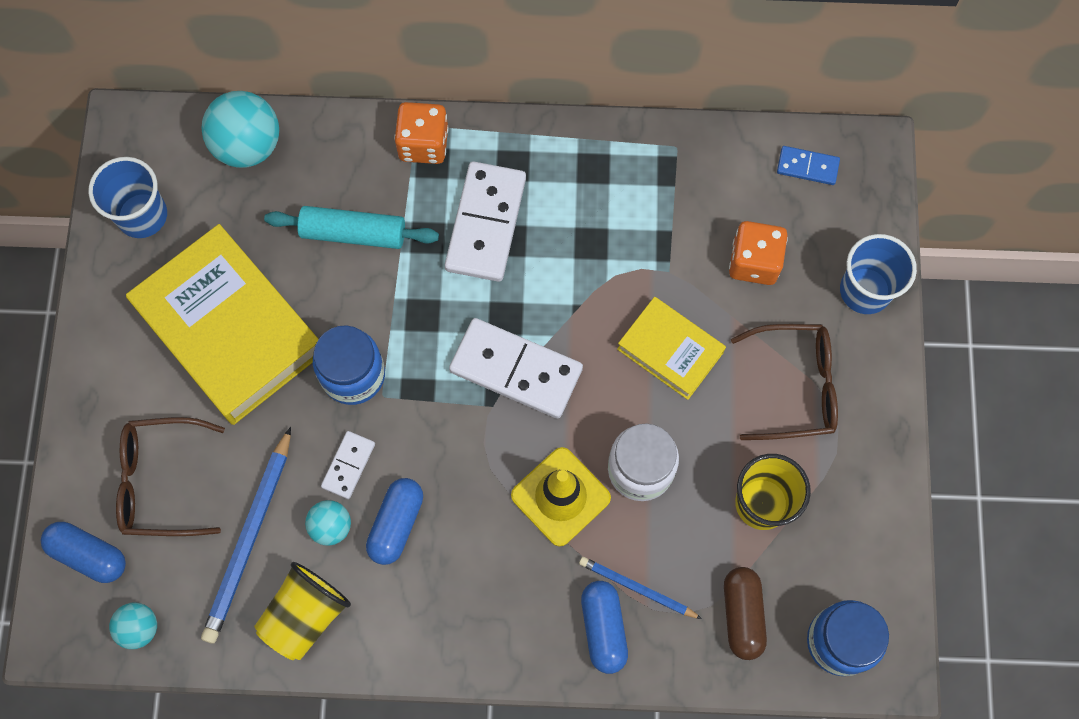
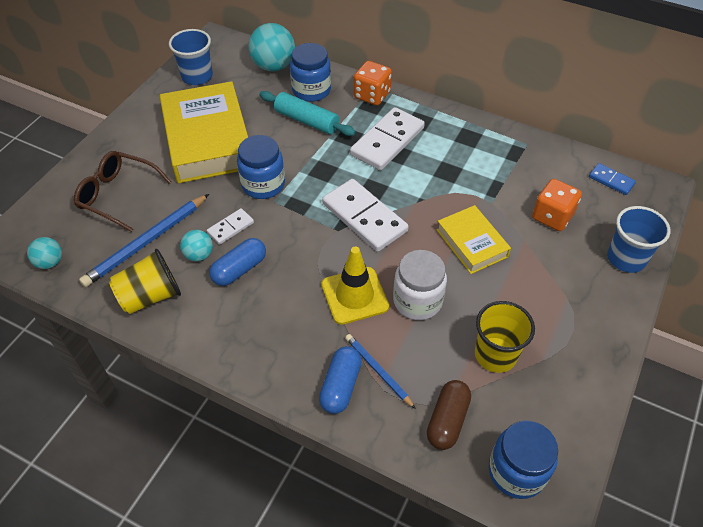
camera: 25 degrees right, 20 degrees down
blue capsule [41,522,126,583] -> none
brown glasses [731,324,838,440] -> none
none -> blue jar [290,43,331,102]

